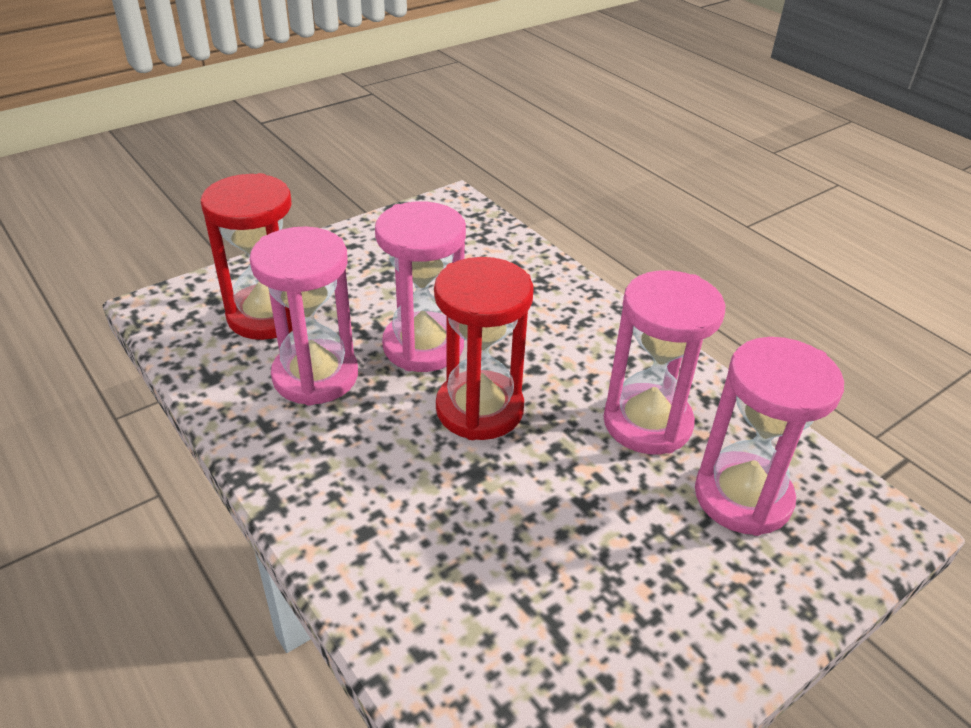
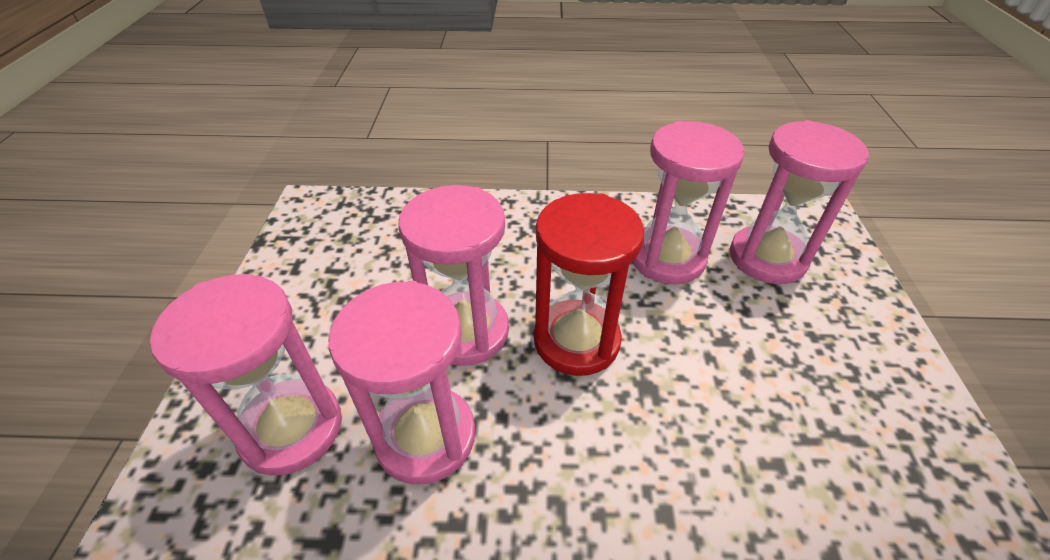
camera: 50 degrees left, 5 degrees up
red hourglass [201,173,293,340] -> pink hourglass [150,274,342,476]

